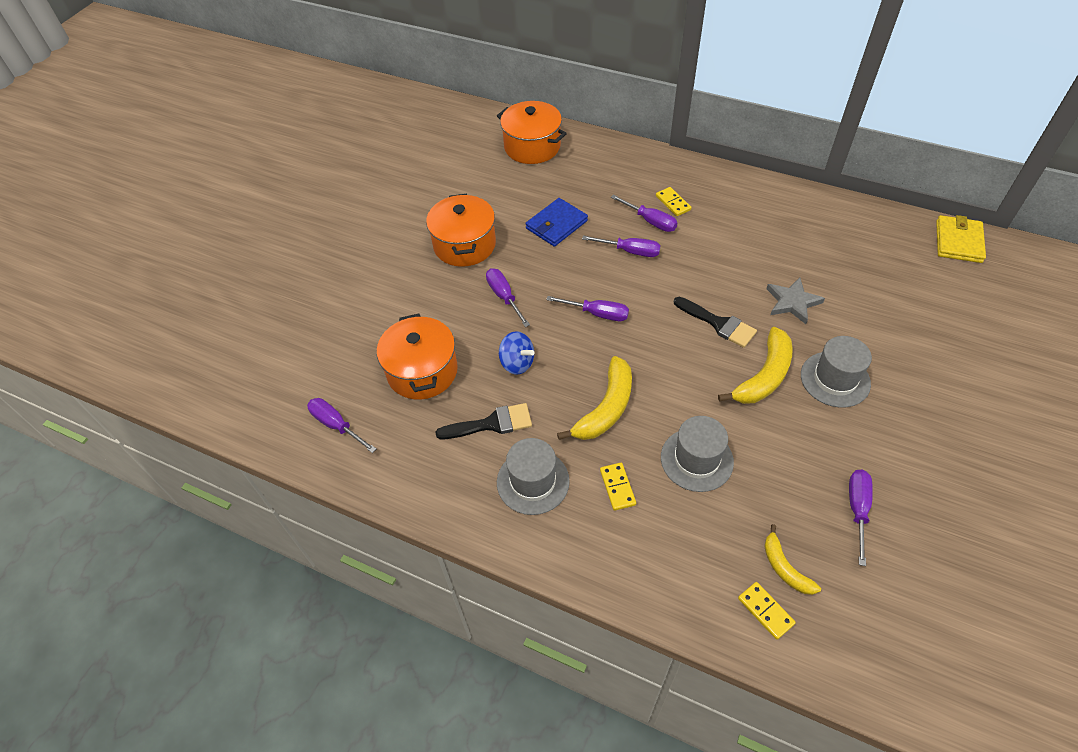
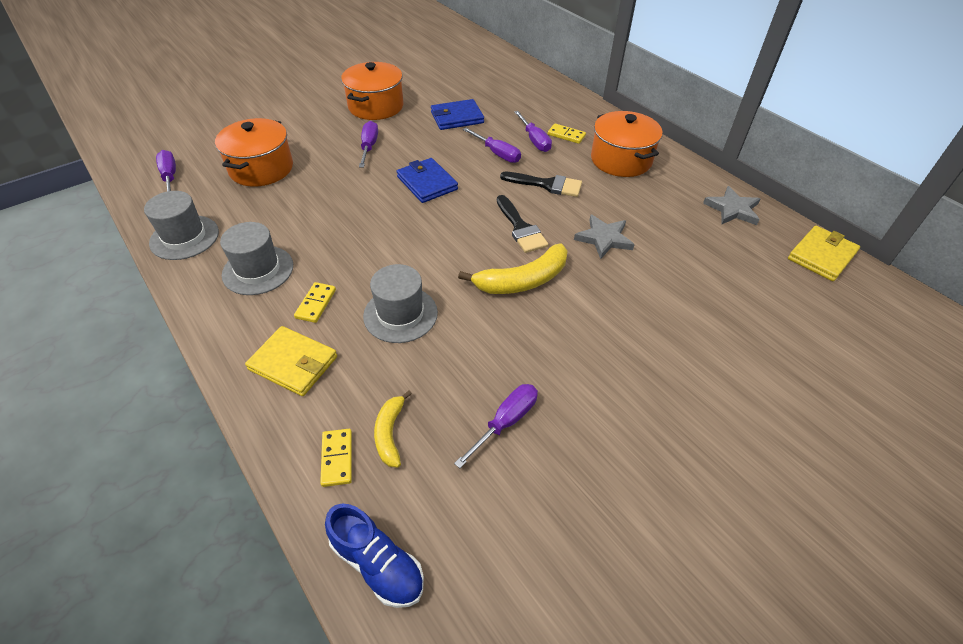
camera: 25 degrees right, 5 degrees down
black brush [436,403,532,439] -> black brush moved to [500,172,582,197]
orange pot [497,101,567,164] -> orange pot moved to [591,111,662,177]
blue spinning top [499,331,535,375] -> none
purple screwdriver [546,296,629,321] -> blue wallet [397,158,458,203]
yellow banana [557,356,632,440] -> none
yellow domino [656,187,692,216] -> yellow domino turned 60 degrees counterclockwise [548,124,586,144]
grey hat [801,336,872,408] -> grey hat moved to [144,191,219,260]
none -> yellow wallet [245,326,337,396]
none -> blue shoe [325,504,424,608]
none -> grey star [703,186,760,225]

